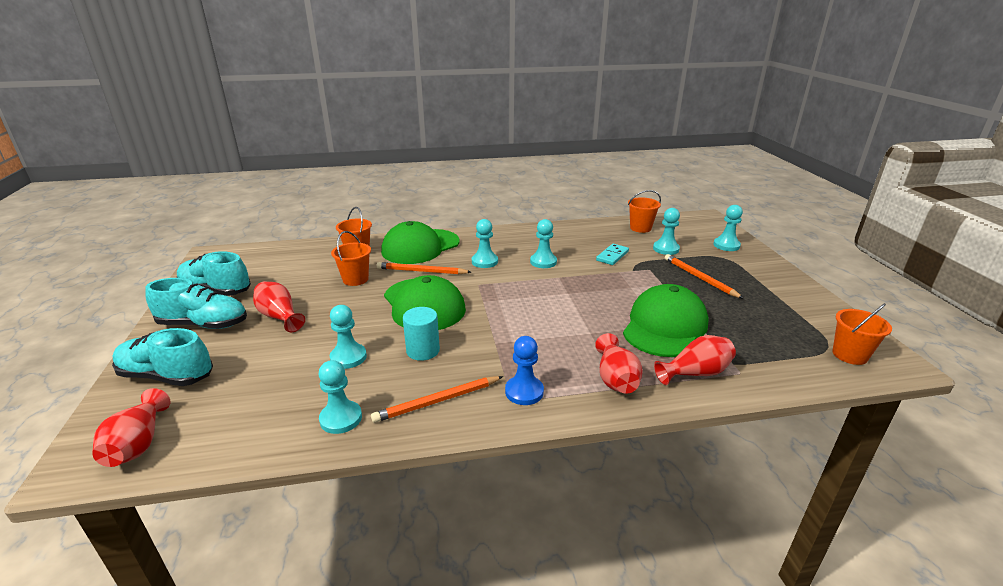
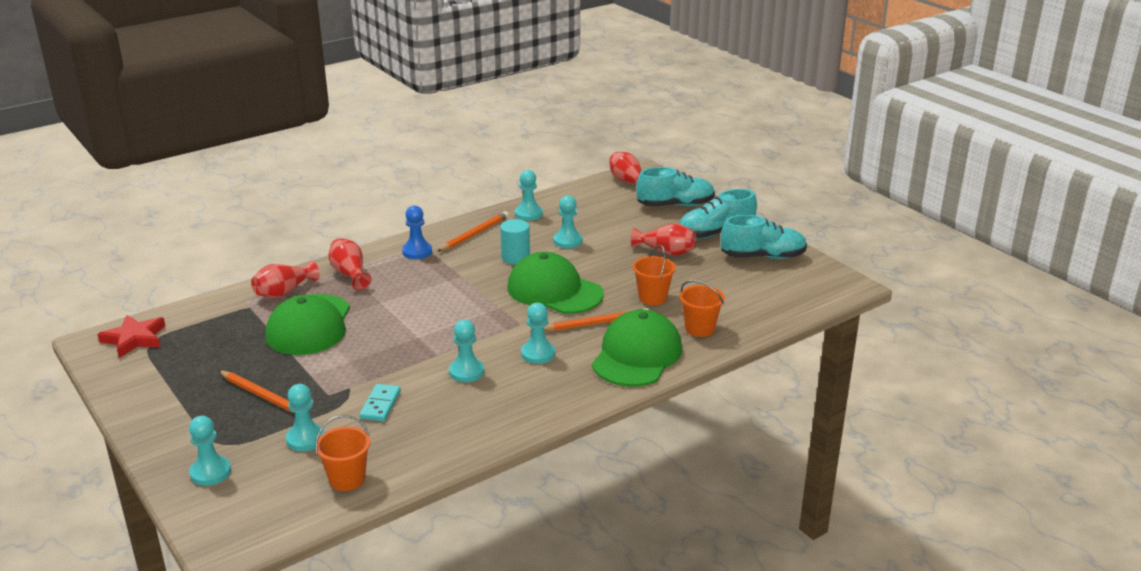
camera: 155 degrees right, 0 degrees up
orange bucket [832,303,892,365] -> red star [98,315,165,358]

